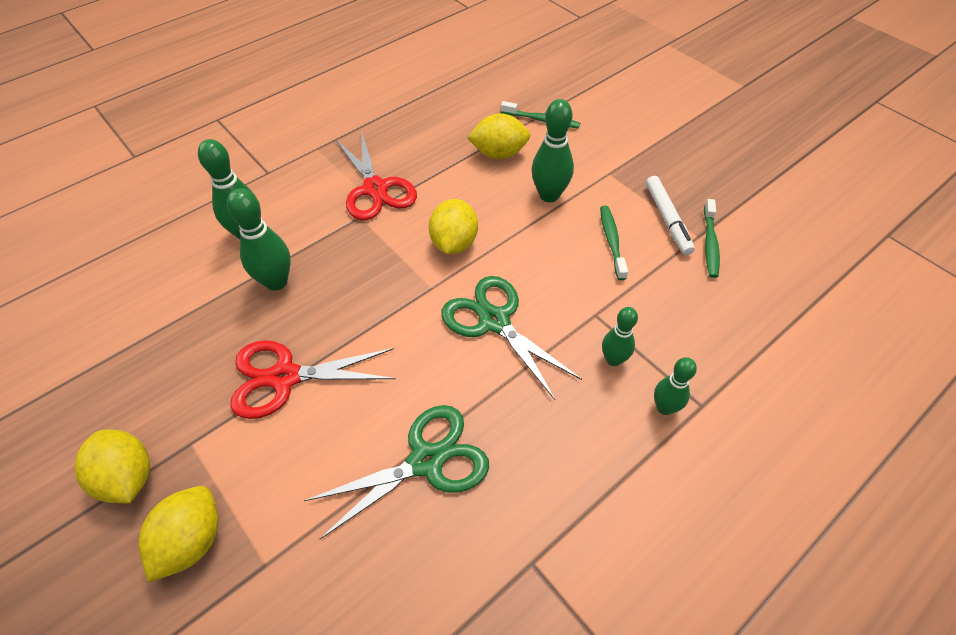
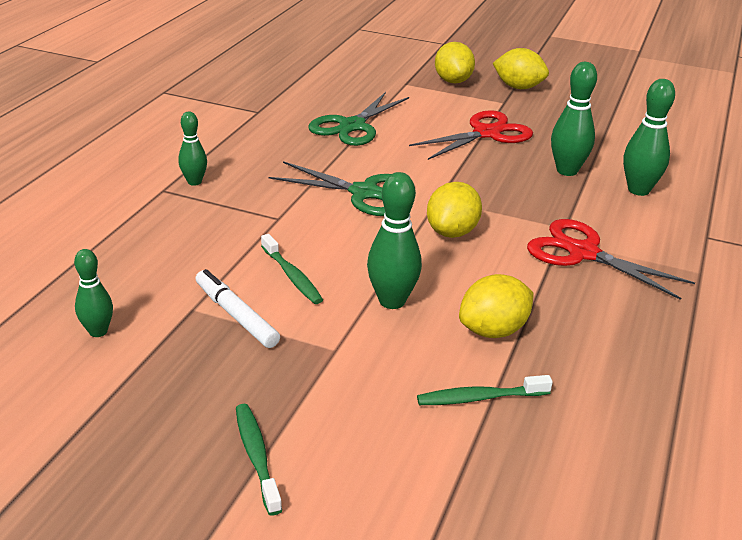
camera: 150 degrees right, 20 degrees down
yellow lemon [429,199,478,254] -> yellow lemon turned 45 degrees clockwise [427,182,482,238]
green bowling pin [602,307,638,366] -> green bowling pin moved to [74,249,113,337]
green toothbrush [704,199,720,278] -> green toothbrush moved to [236,404,282,516]

